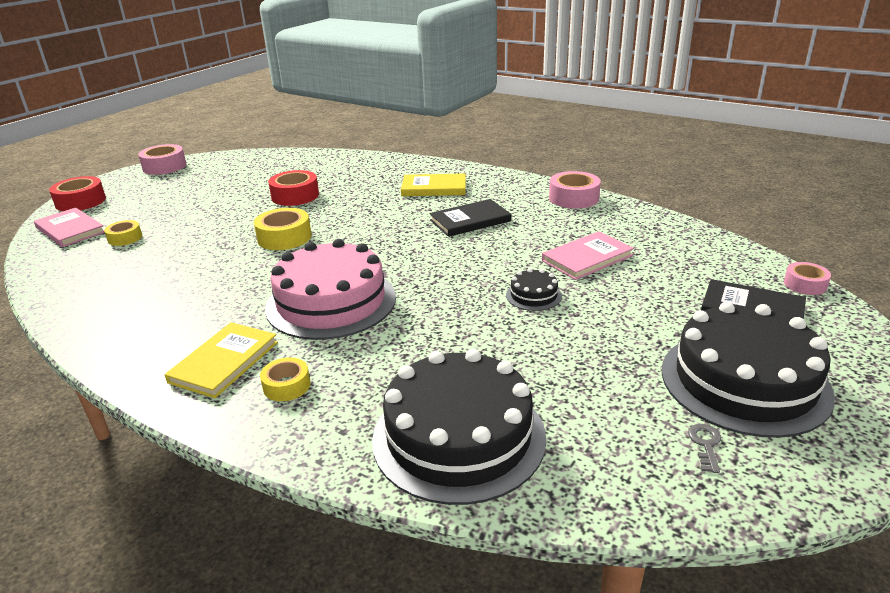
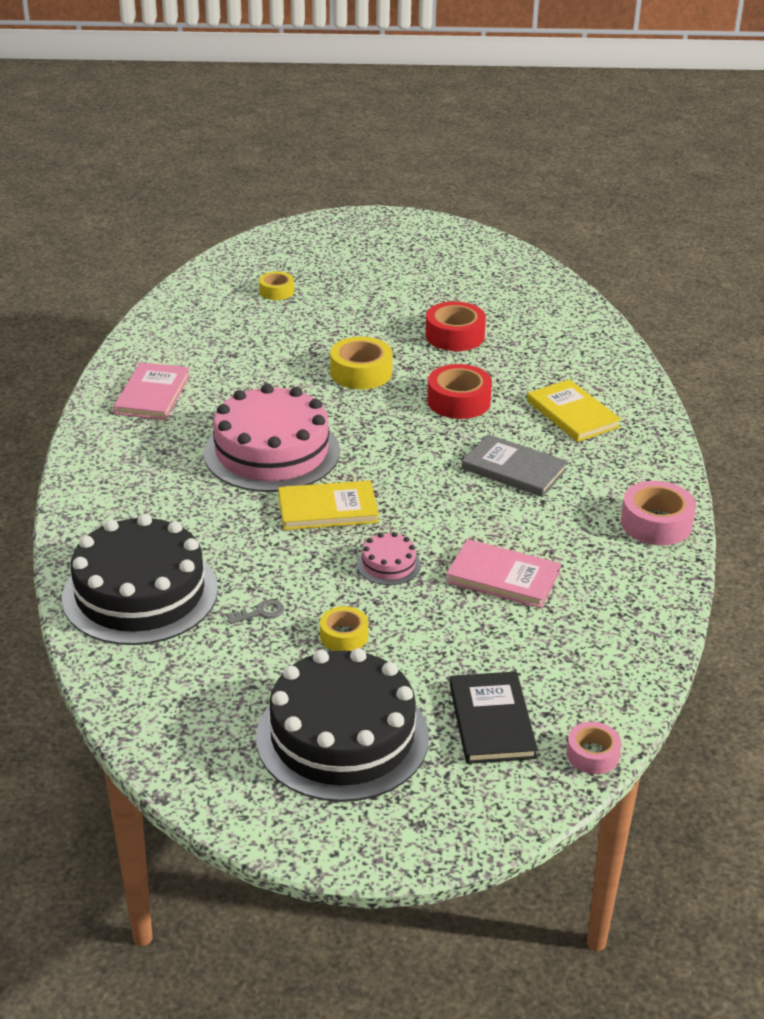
camera: 55 degrees right, 5 degrees up
pink book [34,208,105,247] -> pink book moved to [114,362,190,420]
red tape [49,176,106,211] -> red tape moved to [427,364,492,419]
pink tape [138,144,186,175] -> none
yellow book [164,322,278,398] -> yellow book moved to [278,480,379,530]
yellow tape [260,357,310,401] -> yellow tape moved to [320,606,368,651]
black book [430,199,511,237] -> grey book [461,434,568,497]
black cake [506,268,562,311] -> pink cake [357,532,421,585]
grey key [688,424,721,473] -> grey key moved to [226,599,284,624]

